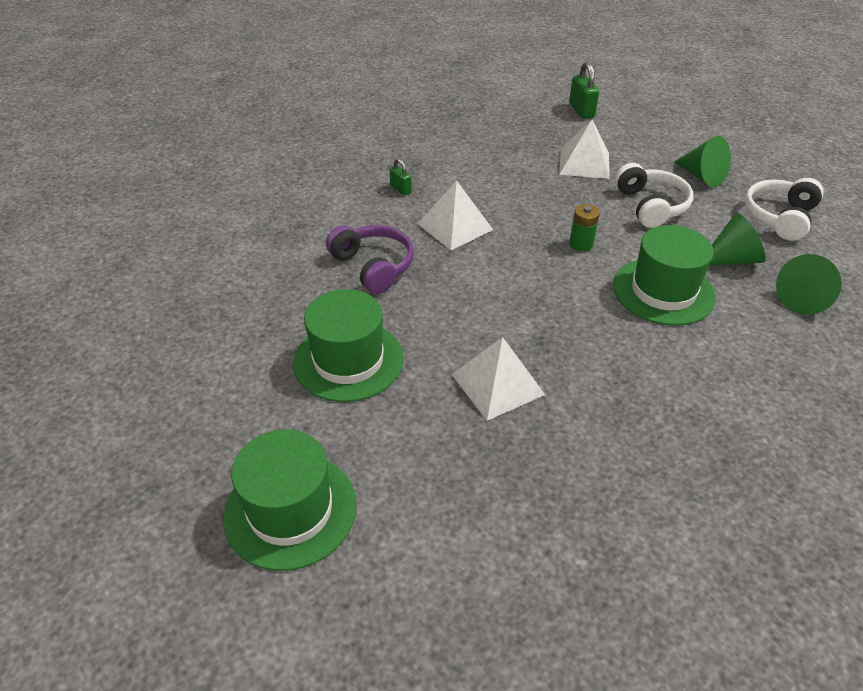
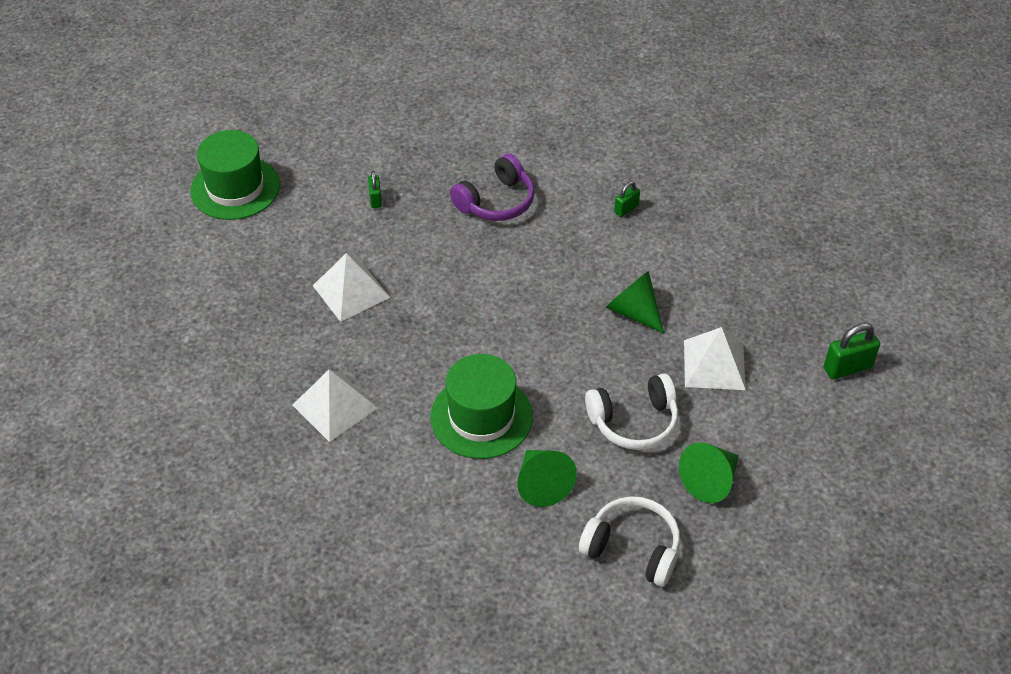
camera: 85 degrees right, 5 degrees up
green hat [293,289,404,402] -> green padlock [368,171,382,208]
white pyramid [418,181,493,250] -> white pyramid moved to [293,369,378,442]
green battery [569,204,600,252] -> none
green cone [776,254,842,315] -> green cone moved to [605,271,664,333]

